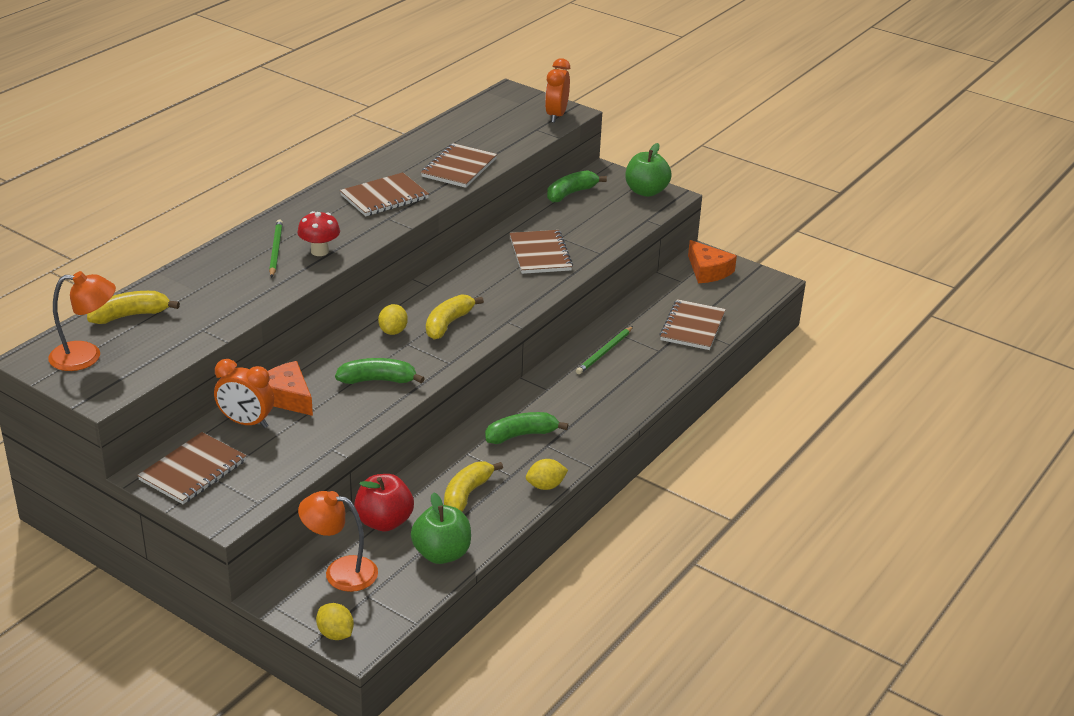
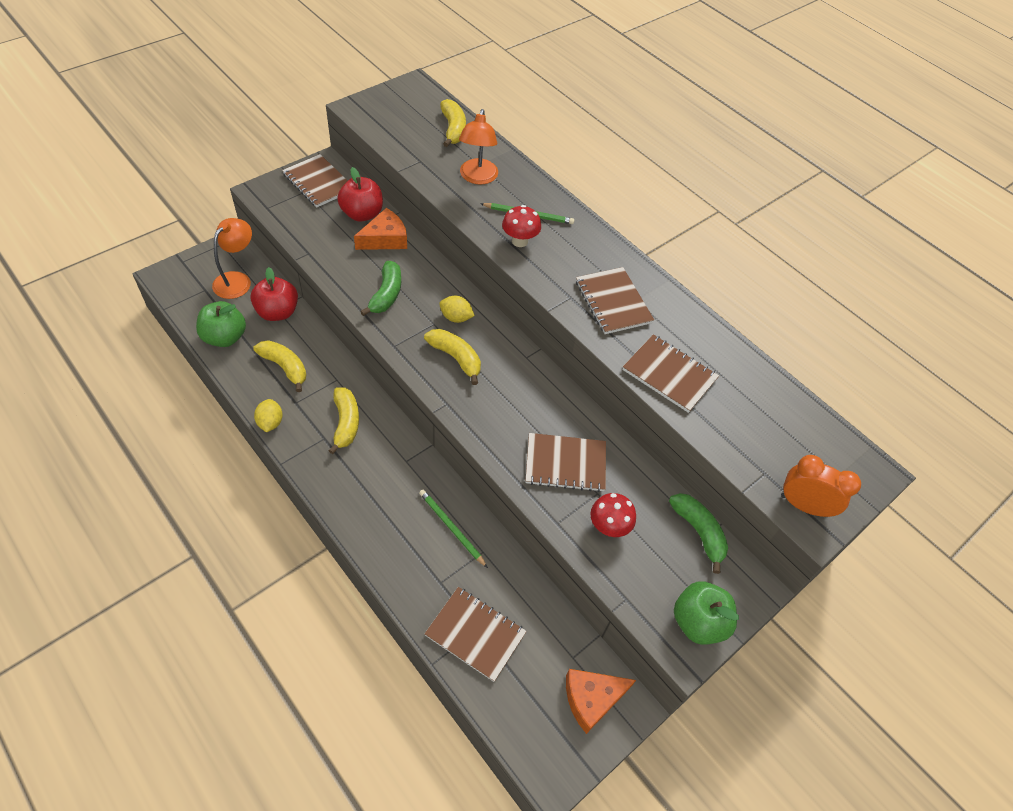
camera: 100 degrees right, 20 degrees up
orange lamp [48,271,116,371] -> orange lamp moved to [459,109,498,185]
orange clock [214,359,274,428] -> red apple [337,167,383,222]
yellow lemon [316,603,354,640] -> none
green banana [485,412,568,444] -> yellow banana [328,387,359,454]
none -> red mushroom [591,493,636,537]

